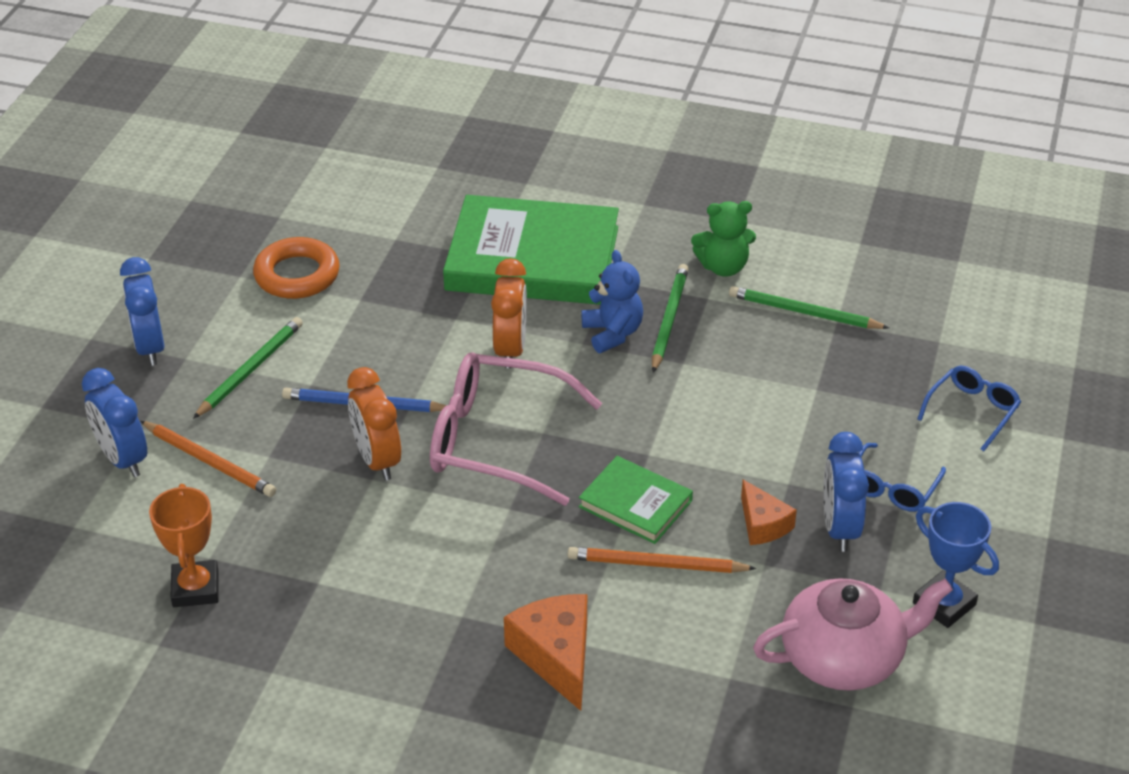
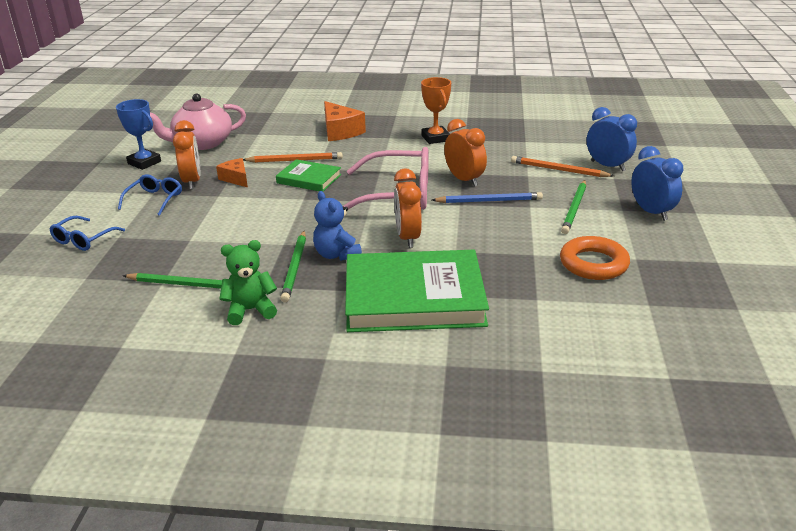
camera: 170 degrees right, 10 degrees down
orange trophy [149,484,219,607] -> orange trophy moved to [421,77,451,144]
blue clock [823,432,869,552] -> orange clock [173,120,200,189]

